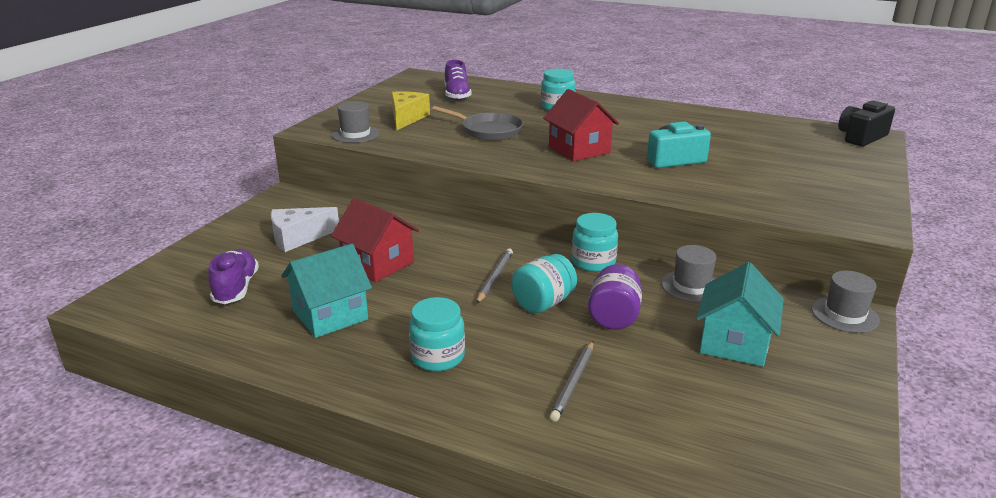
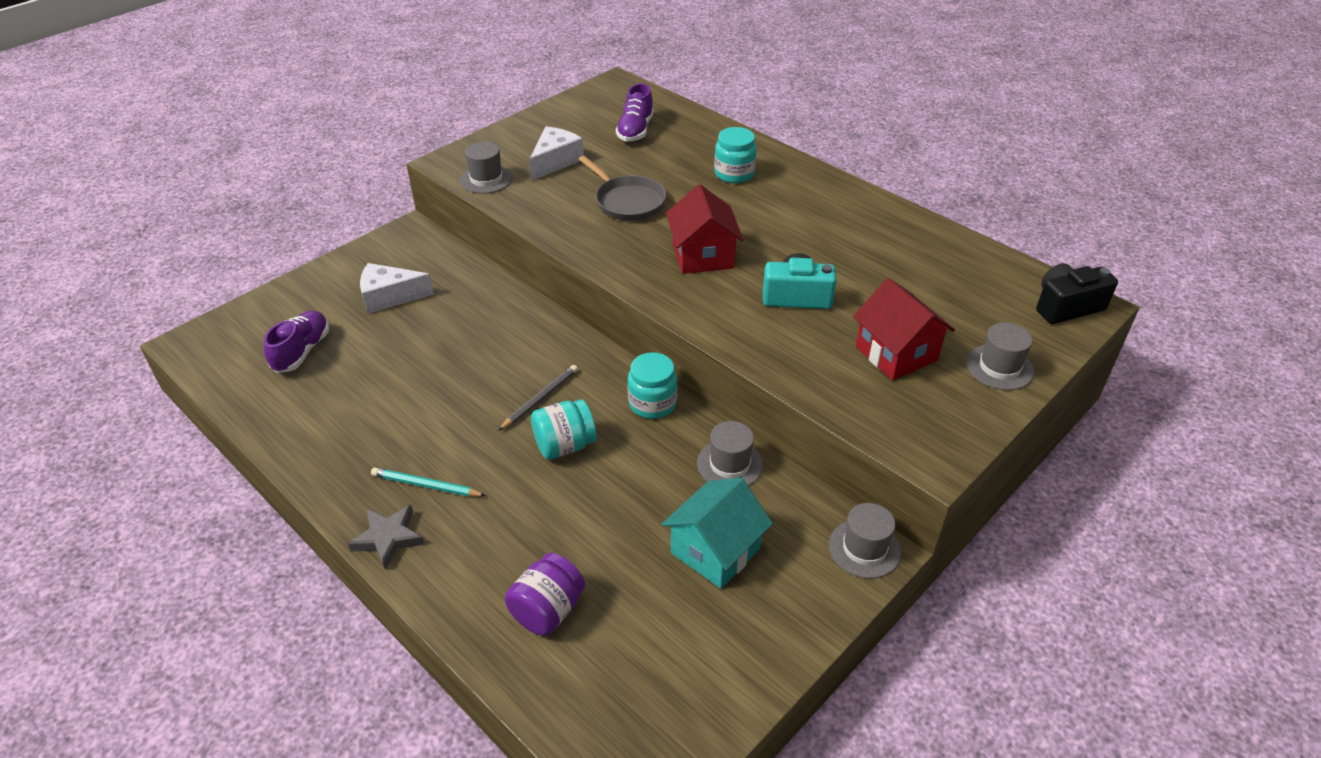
camera: 20 degrees right, 15 degrees up
turquoise house [281,244,372,338] -> none
red house [331,198,419,282] -> red house moved to [853,278,955,381]
yellow cheese [391,91,430,130] -> white cheese [529,126,584,181]
turquoise jar [409,297,465,371] -> turquoise pencil [371,468,486,497]
grey pencil [550,341,593,421] -> none
purple jar [588,264,642,330] -> purple jar moved to [505,553,585,636]
none -> grey star [348,505,424,570]
none -> grey hat [966,323,1034,390]

